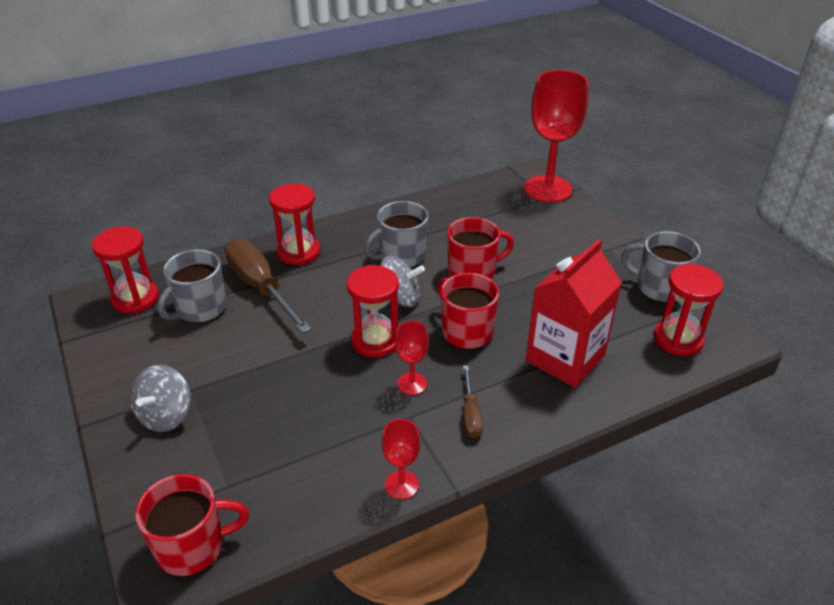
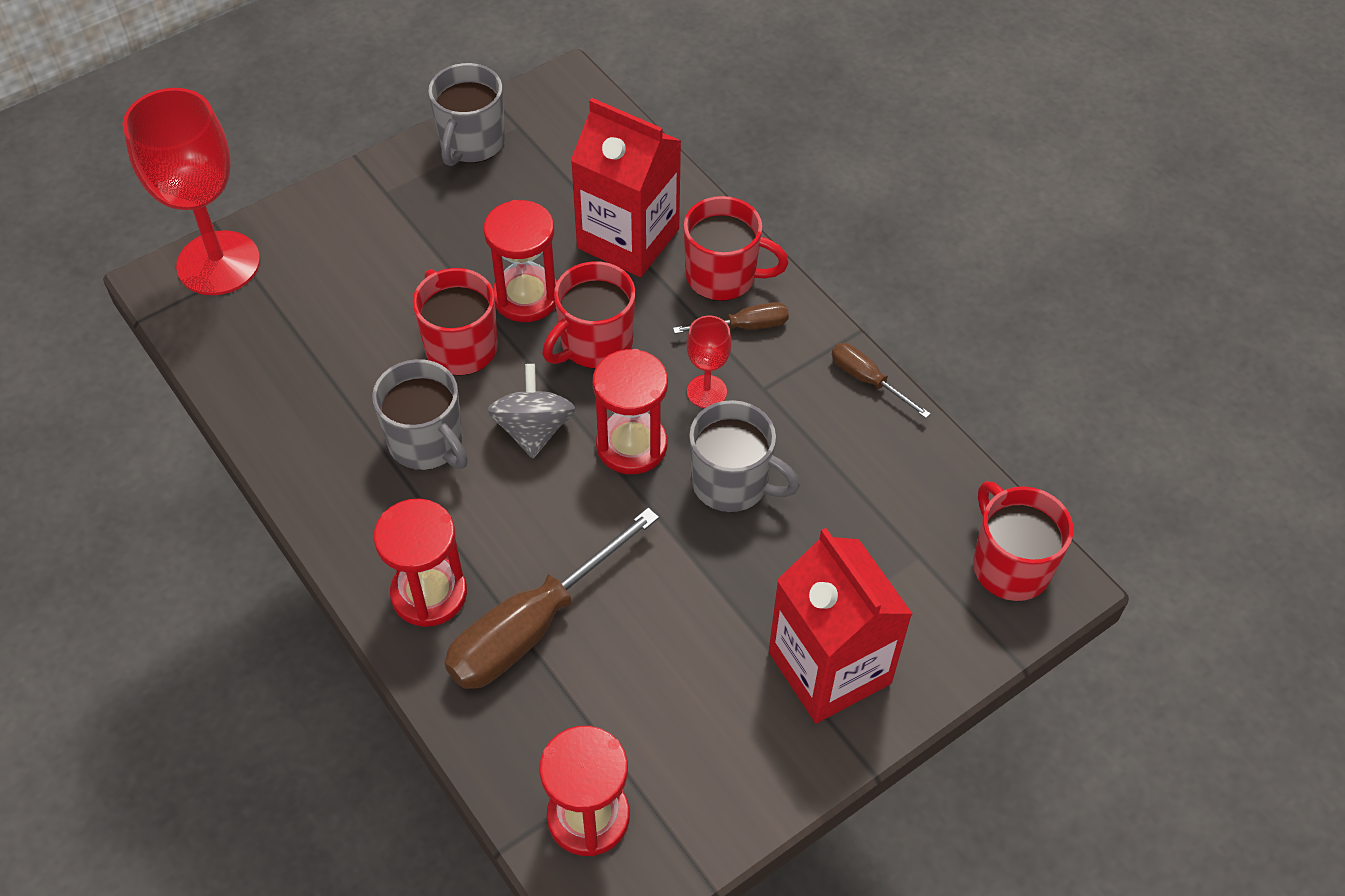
camera: 100 degrees left, 15 degrees up
grey spinning top [130,365,191,432] -> red carton [769,528,913,723]
grey mug [158,249,227,323] -> grey mug moved to [689,400,800,512]
red goblet [382,419,420,500] -> brown screwdriver [832,343,931,418]
red hourglass [654,264,724,356] -> red hourglass moved to [484,200,557,322]
none -> red mug [684,196,789,301]

